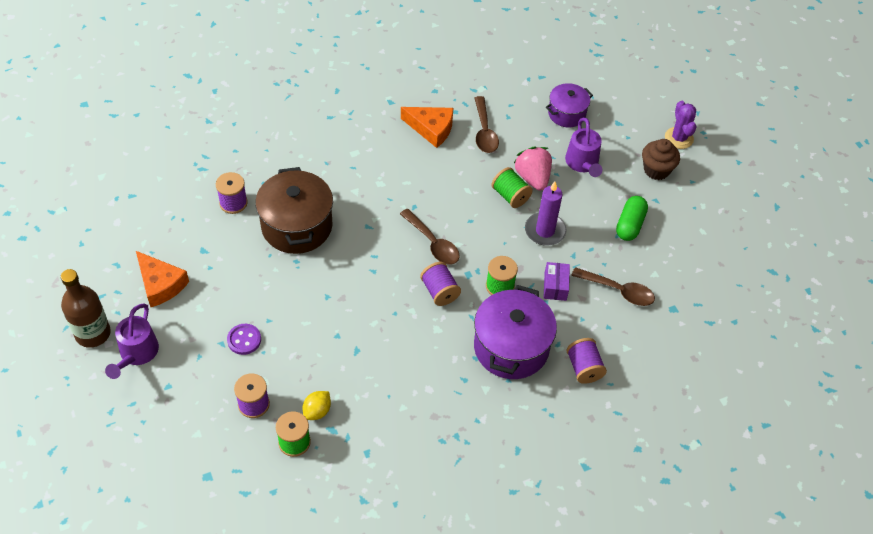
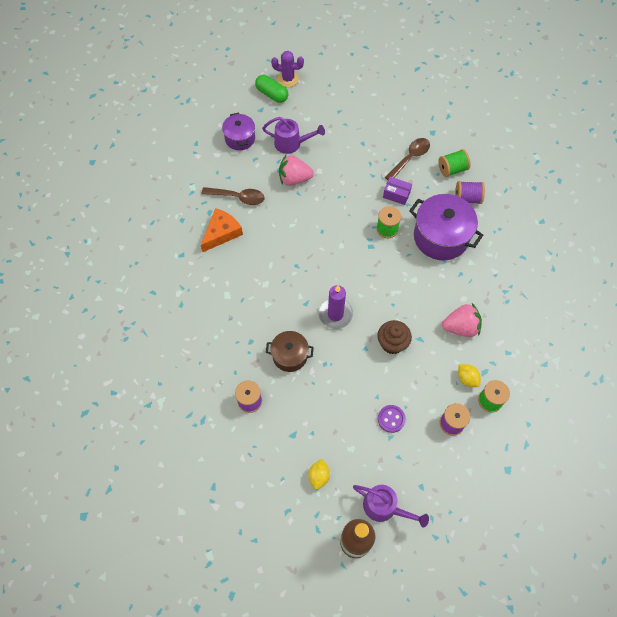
camera: 70 degrees left, 10 degrees up
orange cheese [136,251,189,307] -> yellow lemon [308,459,330,490]
brown pot [255,167,333,254] -> brown pot [266,331,314,372], size x0.59
brown spoon [400,209,460,264] -> none
purple spool [420,262,461,306] -> none
green spool [492,167,533,208] -> green spool moved to [438,149,471,177]
purple candle [525,182,567,246] -> purple candle moved to [318,285,353,329]
green capsule [616,196,648,241] -> green capsule moved to [255,75,288,103]
brown cupcake [642,139,680,180] -> brown cupcake moved to [377,320,412,354]
none -> pink strawberry [442,303,482,337]

